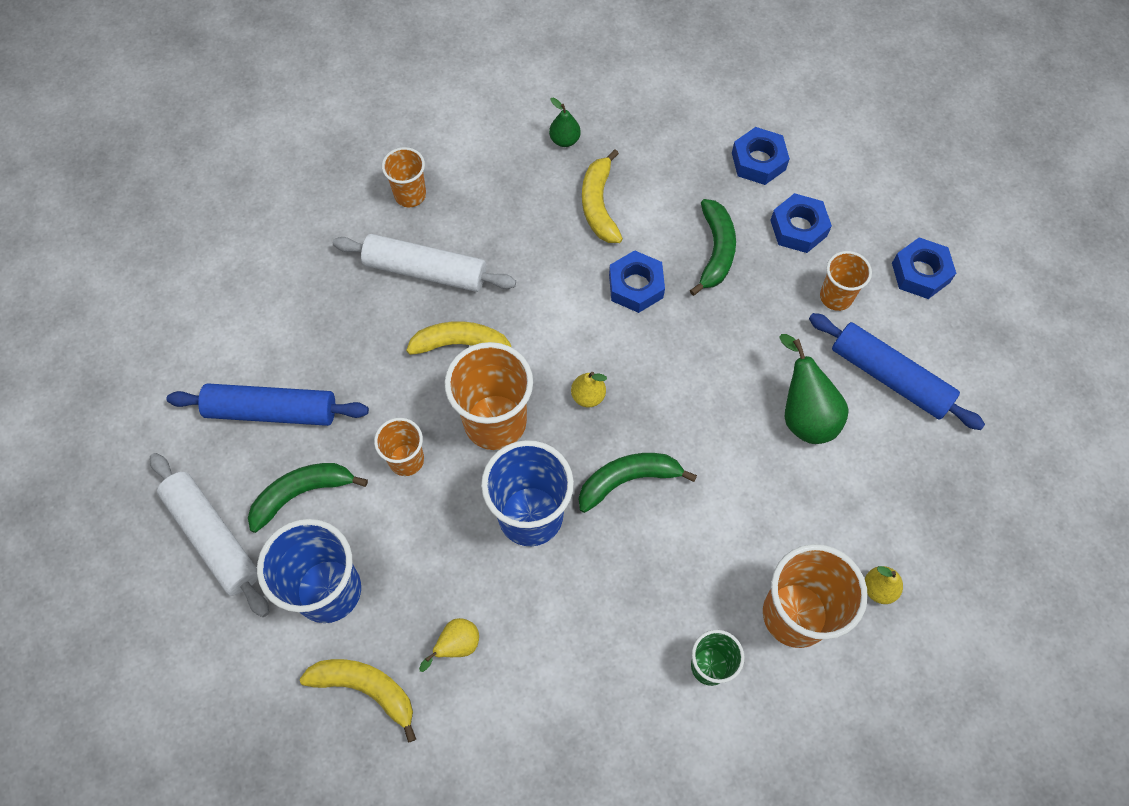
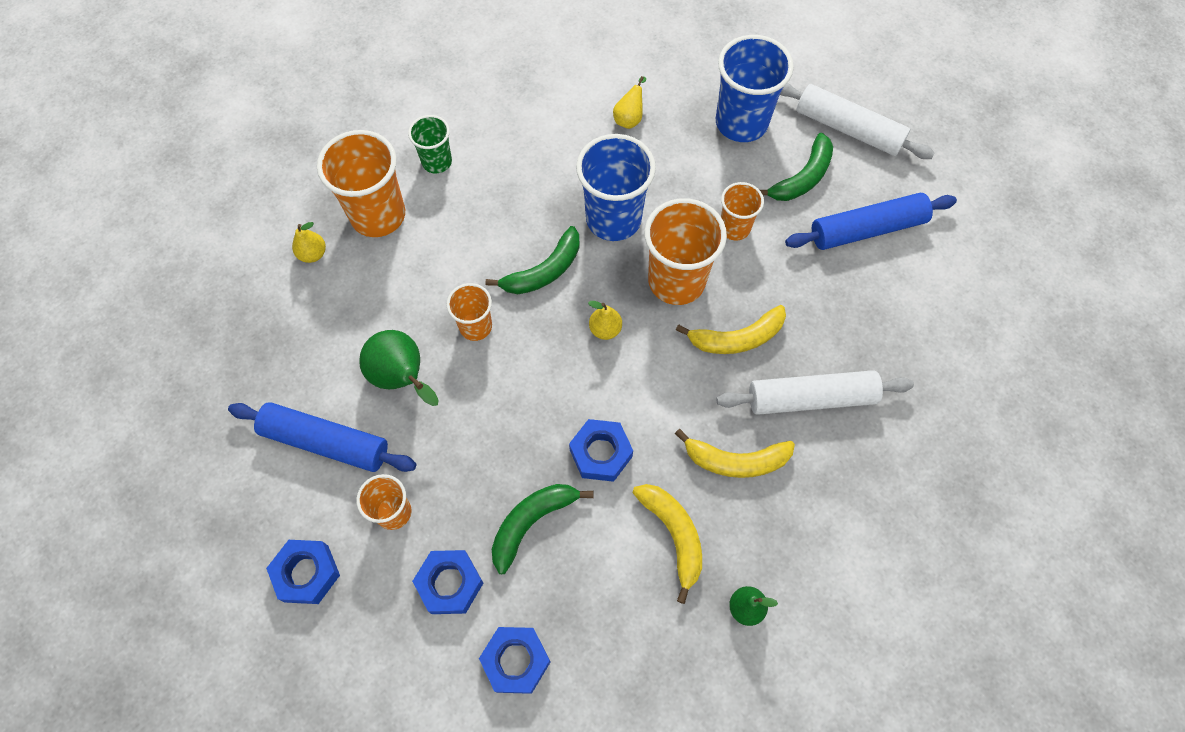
camera: 160 degrees right, 0 degrees up
yellow banana [300,659,416,743] -> yellow banana moved to [675,429,795,478]
orange cup [382,147,426,207] -> orange cup moved to [447,283,492,341]
green banana [690,199,736,296] -> green banana turned 60 degrees clockwise [492,484,593,574]

